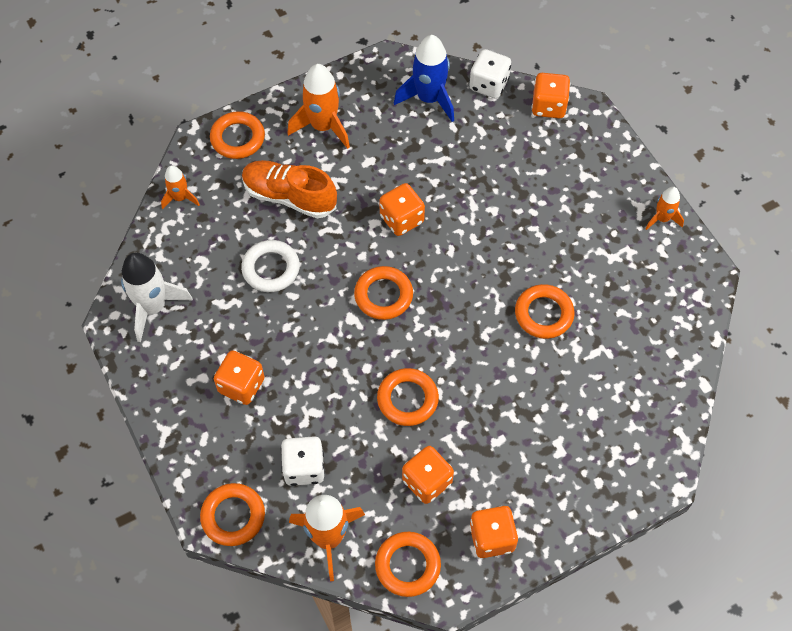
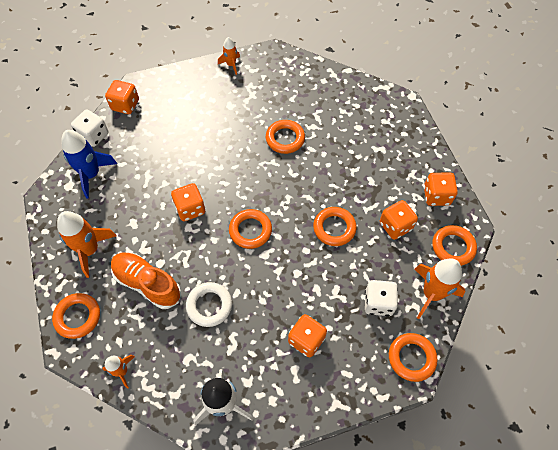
camera: 80 degrees left, 0 degrees up
orange shoe [242,160,337,218] -> orange shoe turned 90 degrees clockwise [111,253,181,309]

